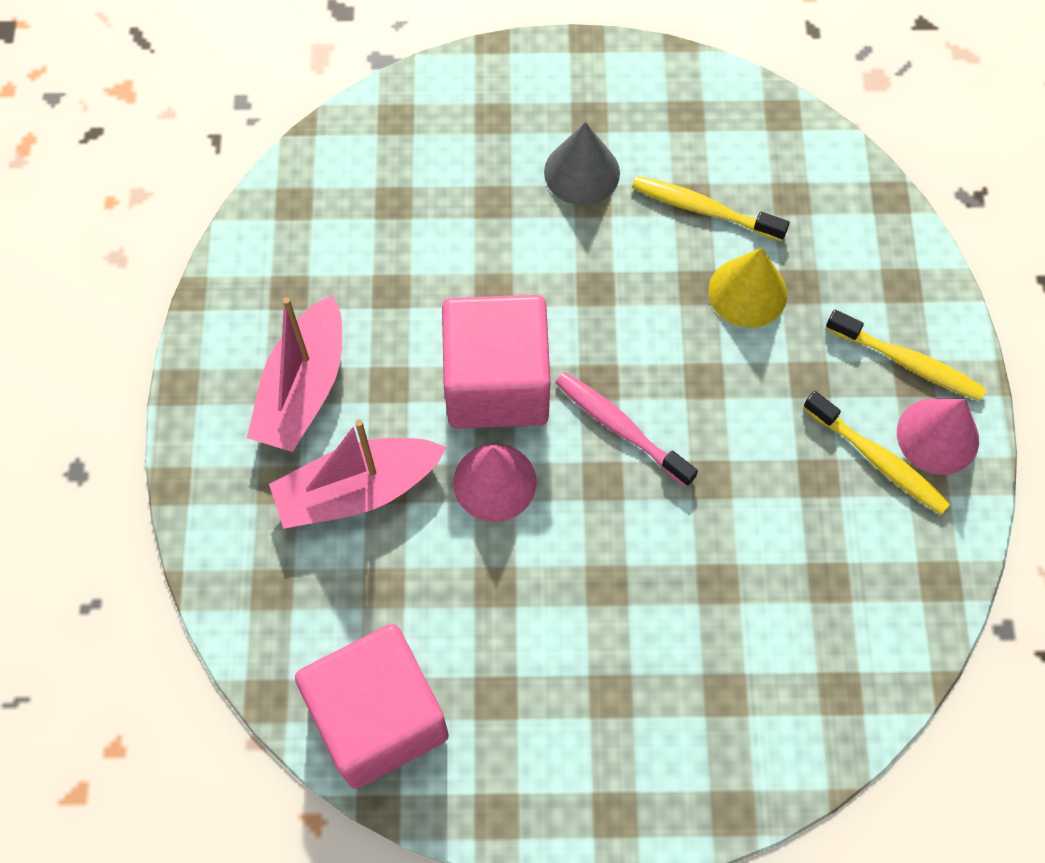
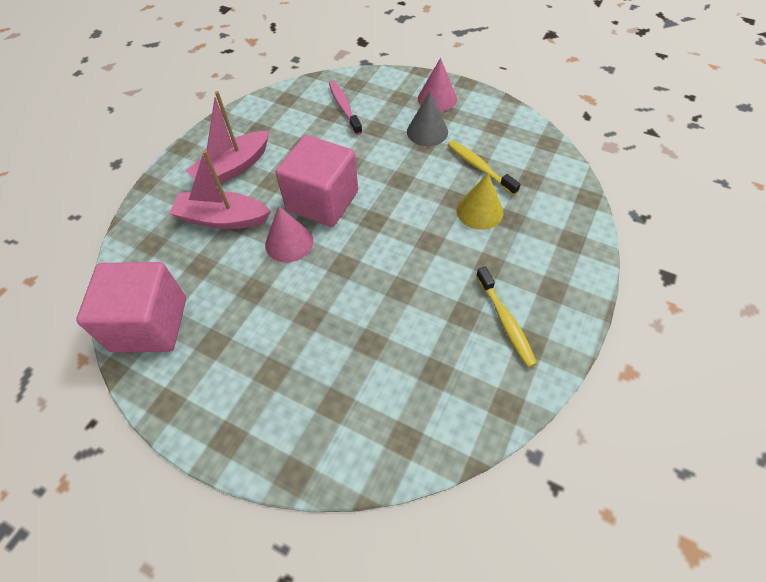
camera: 30 degrees right, 10 degrees down
pink toothbrush [555,372,698,487] -> pink toothbrush moved to [329,81,362,135]
yellow toothbrush [826,310,986,401] -> none
pink cone [897,399,979,475] -> pink cone moved to [418,58,457,112]

